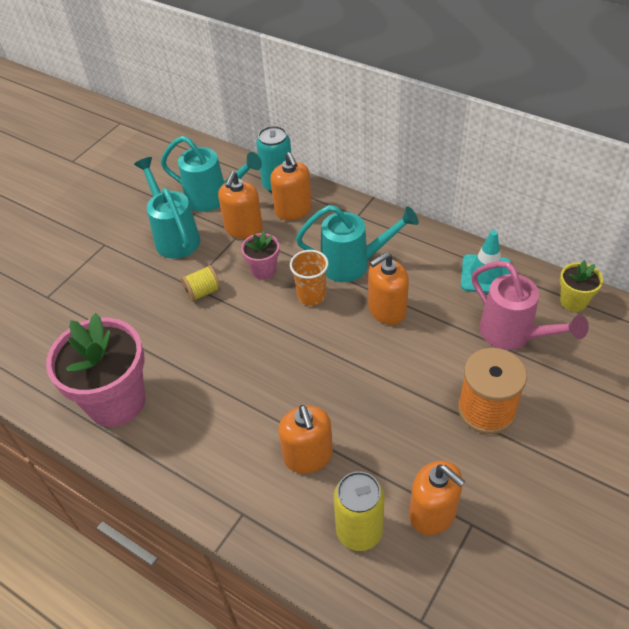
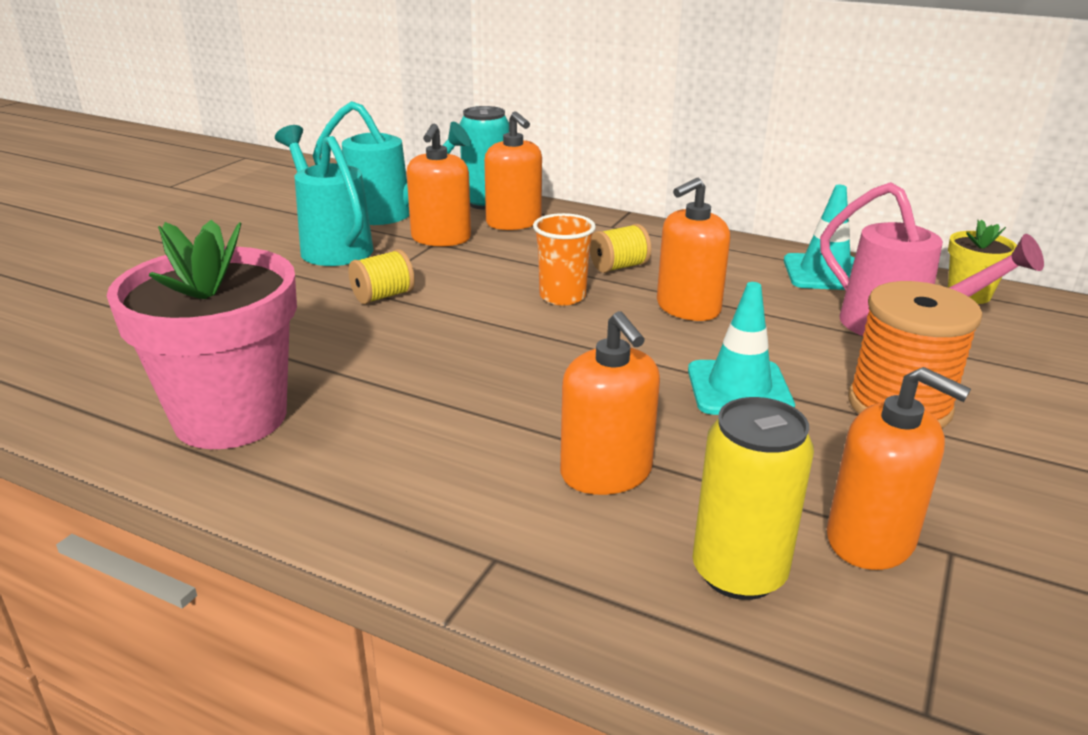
camera: 10 degrees left, 20 degrees down
pink flower pot [241,231,279,280] -> none
turquoise watering can [296,205,419,282] -> yellow spool [590,224,651,273]
none -> turquoise traffic cone [688,282,795,415]

